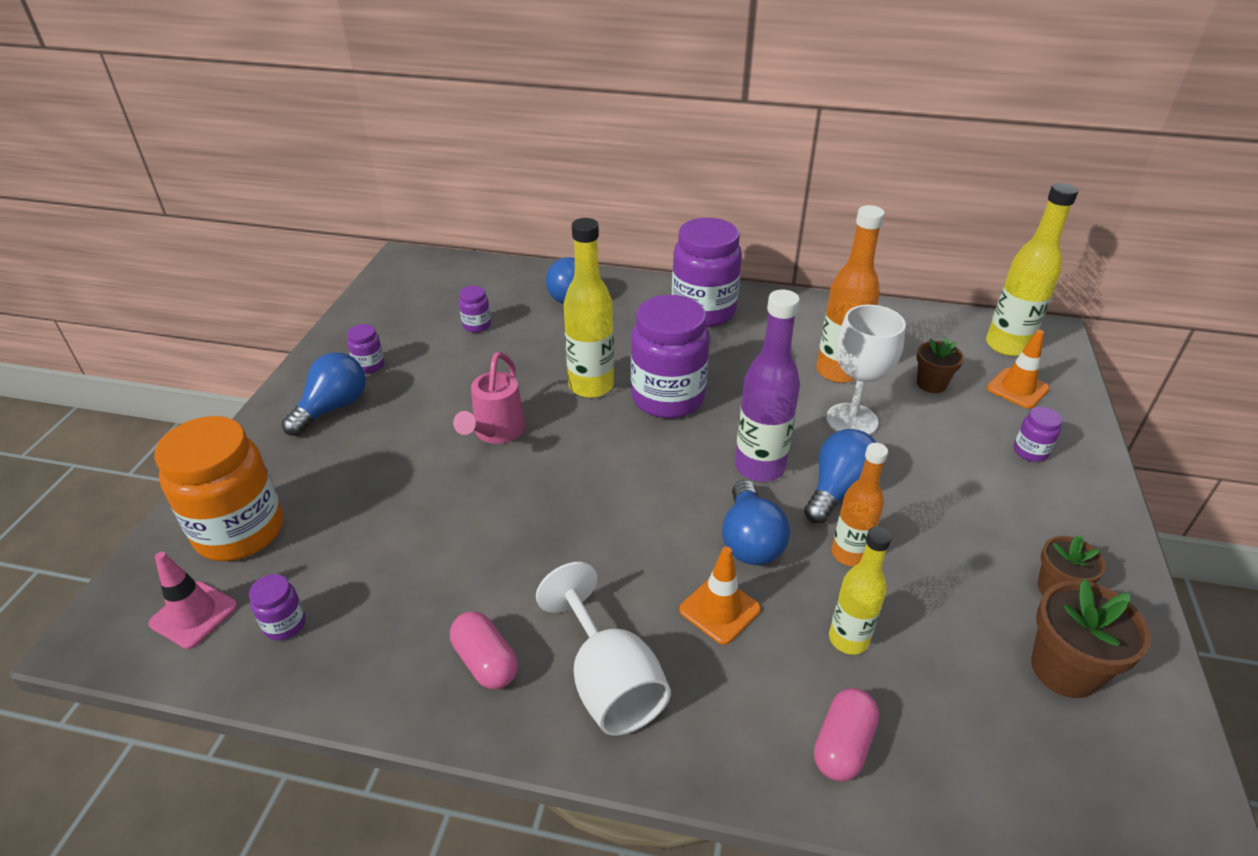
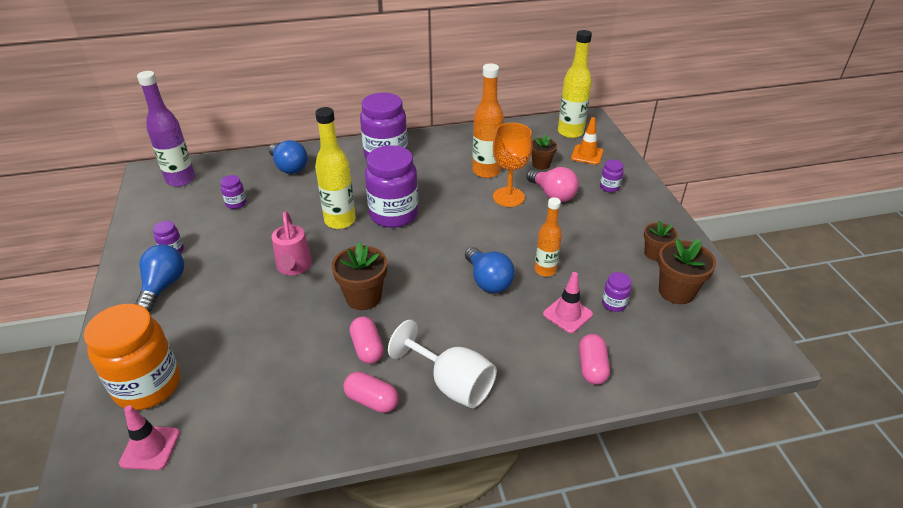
camera: 25 degrees left, 0 degrees up
purple jar [249,574,306,640] -> purple jar moved to [602,272,631,312]
orange traffic cone [679,547,761,645] -> none
purple bottle [735,289,800,482] -> purple bottle moved to [137,71,195,187]
blue light bulb [804,429,876,523] -> none
white goblet [826,305,906,435] -> orange goblet [493,123,533,207]
yellow bottle [829,527,892,655] -> pink traffic cone [543,272,593,333]
none -> brown flower pot [331,242,387,310]
none -> pink capsule [350,316,384,364]
none -> pink light bulb [527,167,579,202]

